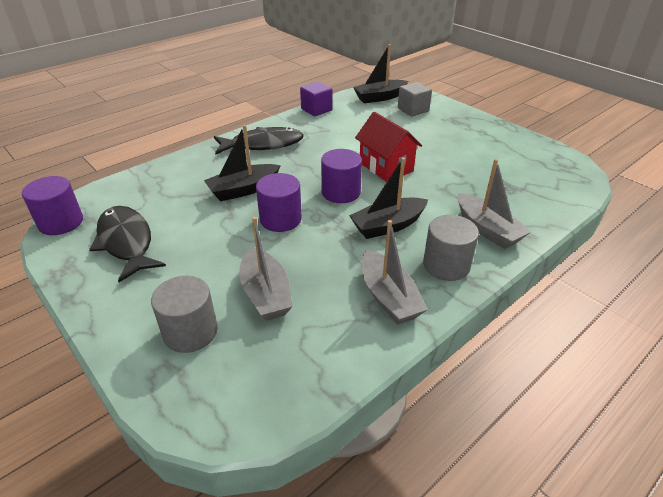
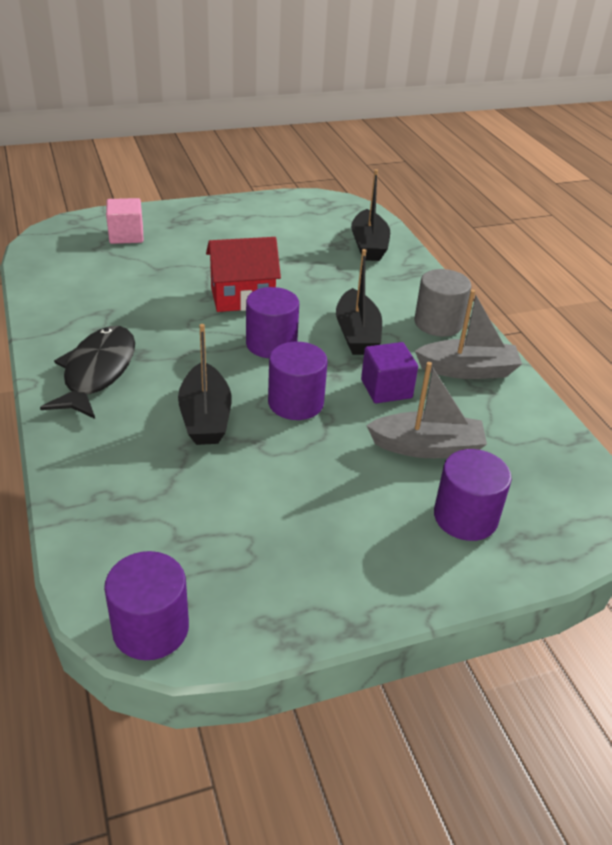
camera: 70 degrees left, 0 degrees up
black fish [89,206,166,282] -> none
grey cylinder [151,276,218,353] -> purple cylinder [434,449,512,541]
purple cube [300,82,333,116] -> purple cube moved to [361,342,418,403]
black boat [353,44,408,103] -> black boat moved to [351,169,390,261]
grey cube [398,82,432,117] -> pink cube [106,198,144,244]
grey boat [458,159,531,249] -> none

